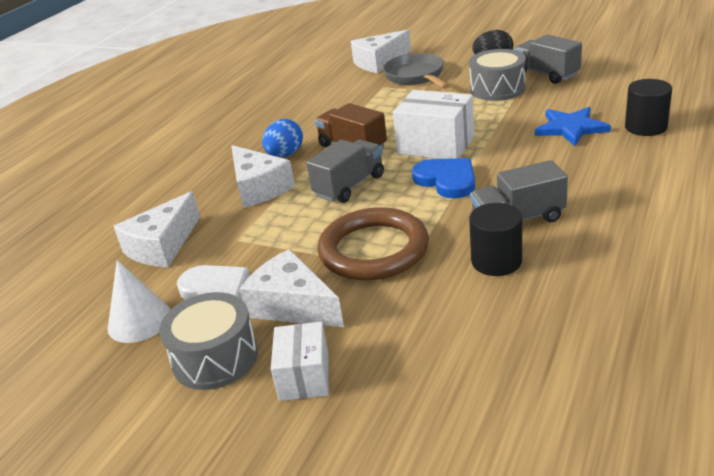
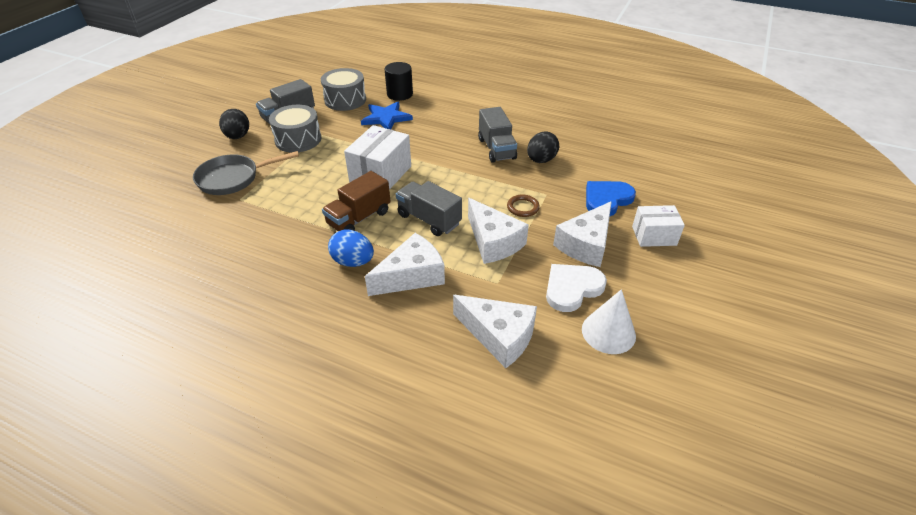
camera: 95 degrees left, 10 degrees up
grey drum [159,292,258,390] -> grey drum moved to [321,68,366,111]
brown ring [318,207,429,280] -> brown ring [507,195,540,217], size x0.41
white cheese [351,30,411,73] -> white cheese moved to [468,198,529,264]
blue heart [412,158,475,198] -> blue heart moved to [586,181,636,216]
black cylinder [469,203,522,276] -> black egg [527,131,559,163]

